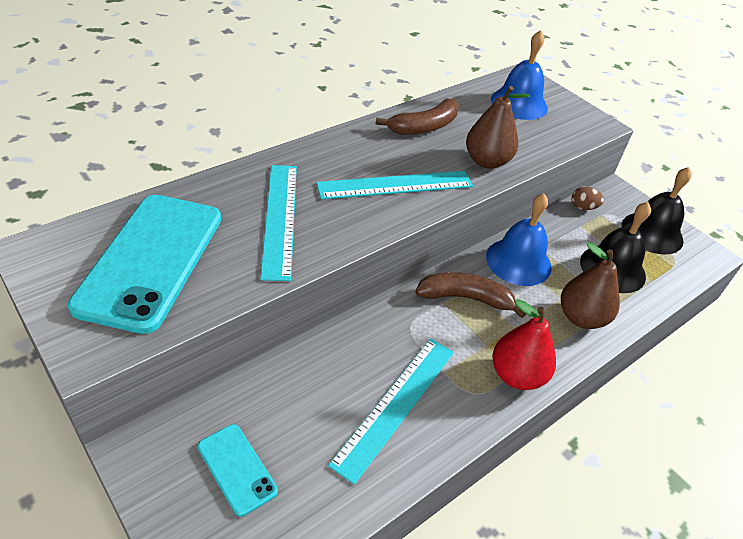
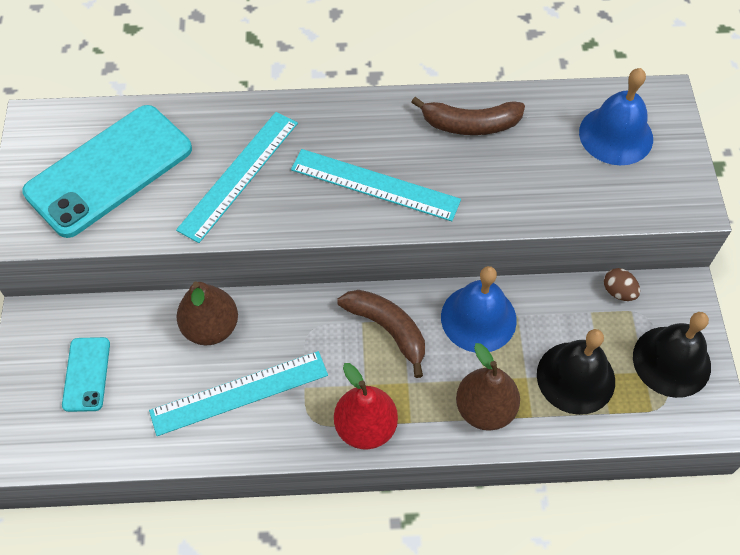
camera: 40 degrees right, 15 degrees up
brown pear [466,86,530,169] -> brown pear moved to [176,281,238,345]

